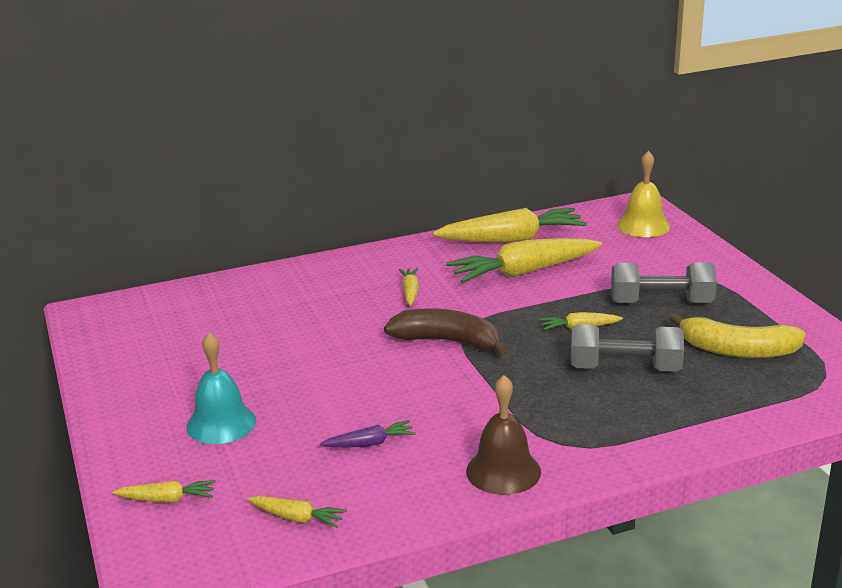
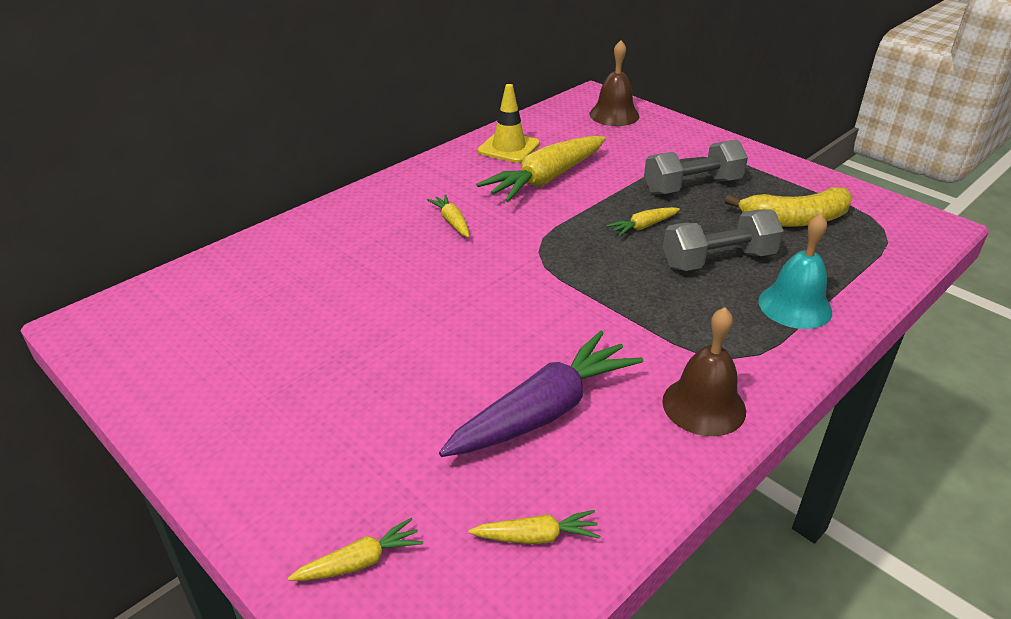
camera: 25 degrees left, 10 degrees up
turquoise bell [186,332,256,444] -> turquoise bell moved to [759,213,832,329]
purple carrot [320,420,416,448] -> purple carrot [439,331,643,457], size x2.14
brown banana [384,308,509,356] -> none
yellow carrot [433,208,587,242] -> yellow traffic cone [478,84,540,163]
yellow bell [617,151,670,237] -> brown bell [589,40,639,126]

